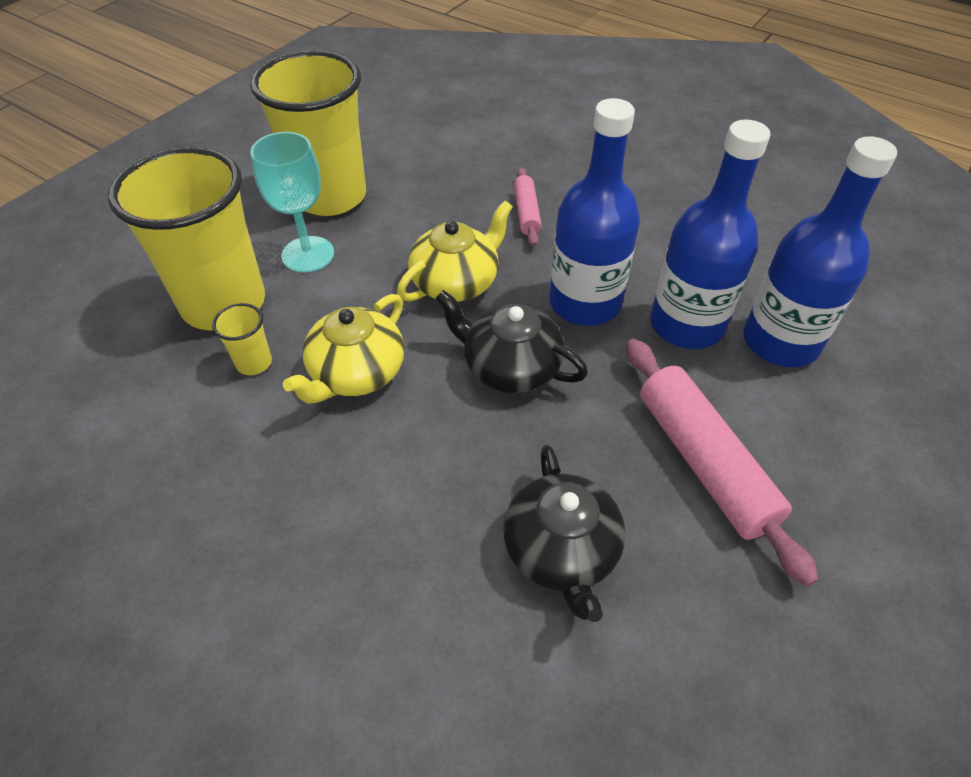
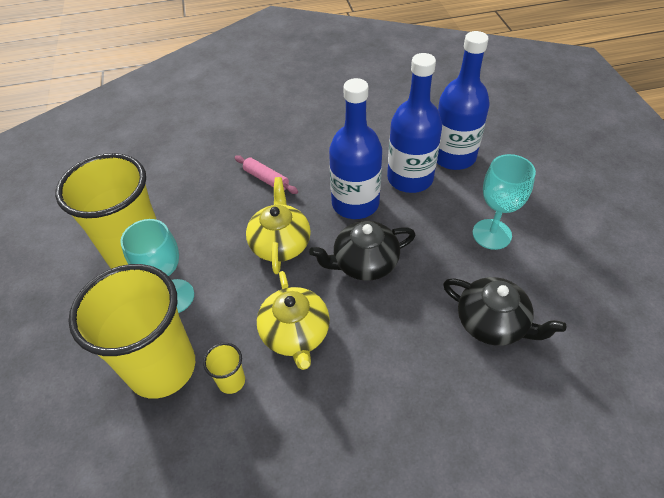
camera: 45 degrees left, 0 degrees up
pink rolling pin [626,339,818,587] -> turquoise goblet [473,154,536,250]

